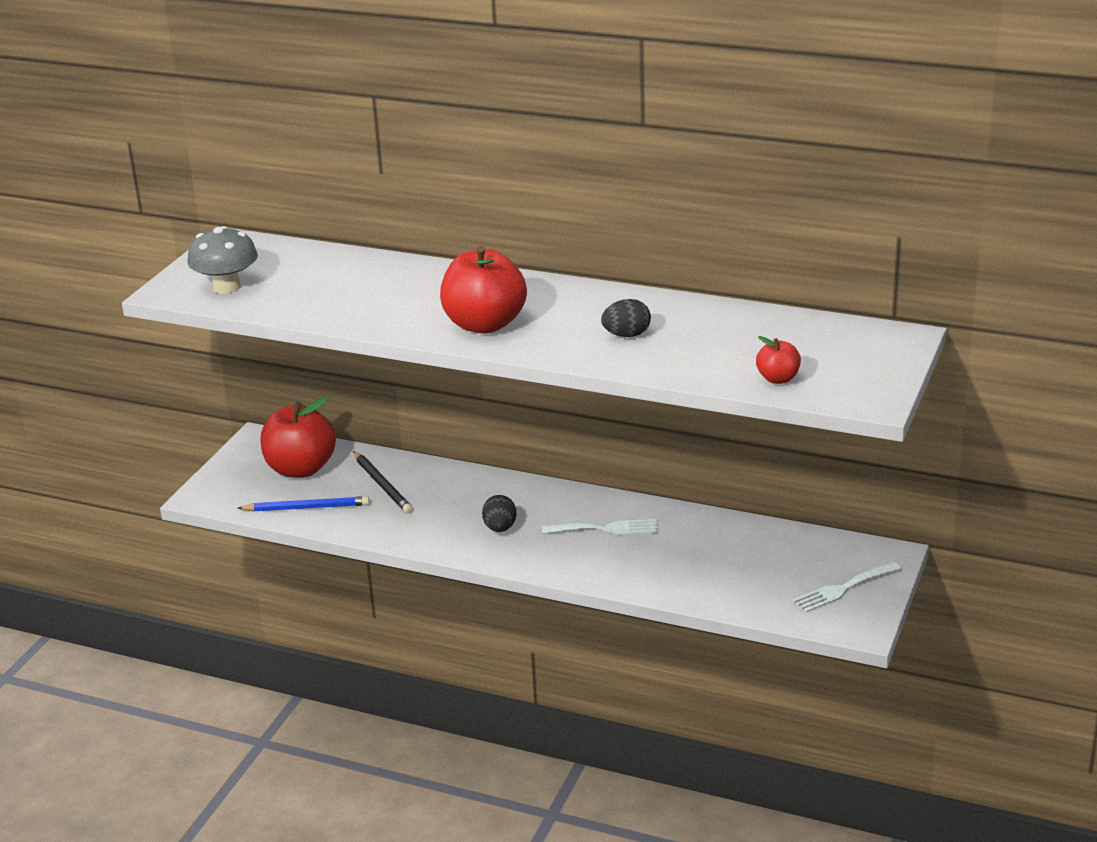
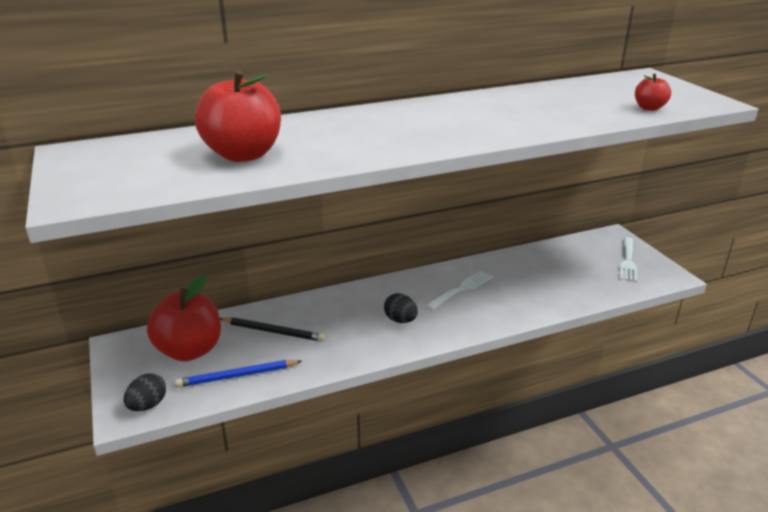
camera: 45 degrees left, 0 degrees up
grey mushroom [187,226,258,294] -> none
blue pencil [237,496,370,512] -> blue pencil turned 150 degrees counterclockwise [175,360,302,388]
red apple [440,246,527,334] -> red apple moved to [195,70,281,162]
black egg [601,299,651,337] -> black egg moved to [124,373,166,411]

